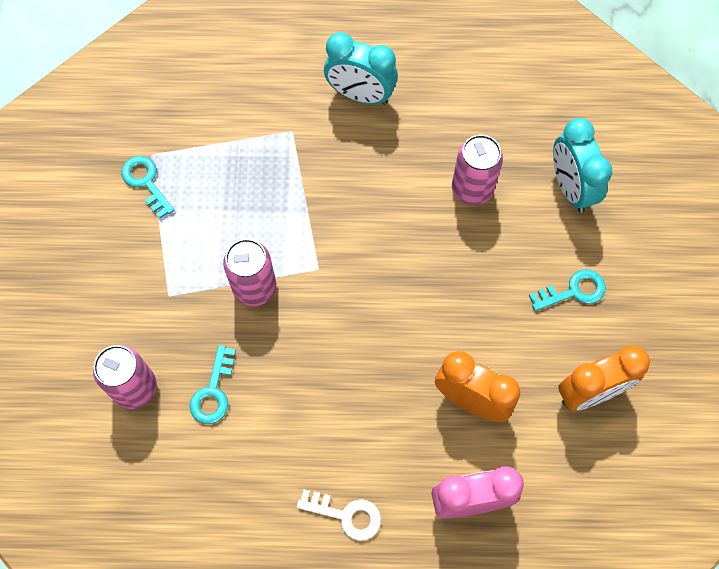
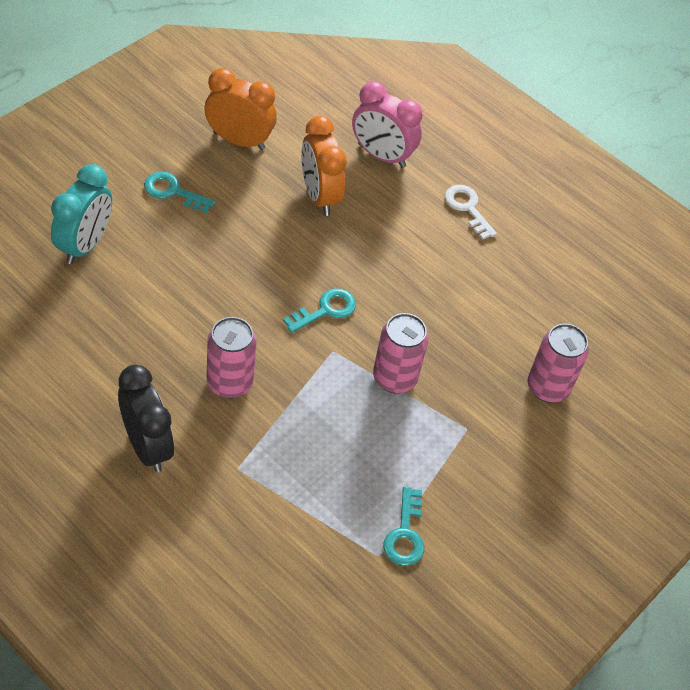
camera: 145 degrees left, 15 degrees down
turquoise key [190,345,236,424] -> turquoise key moved to [283,288,356,333]
turquoise clock [324,32,398,105] -> black clock [118,365,174,473]
pink can [452,135,503,205] -> pink can moved to [207,317,257,398]

